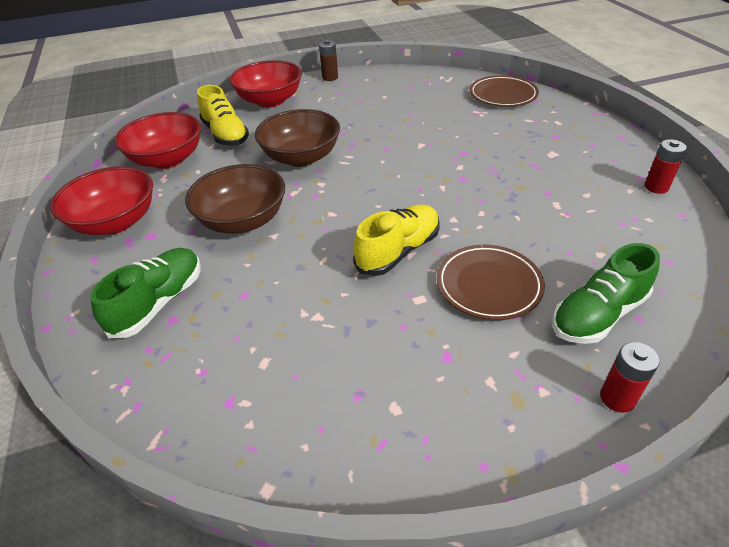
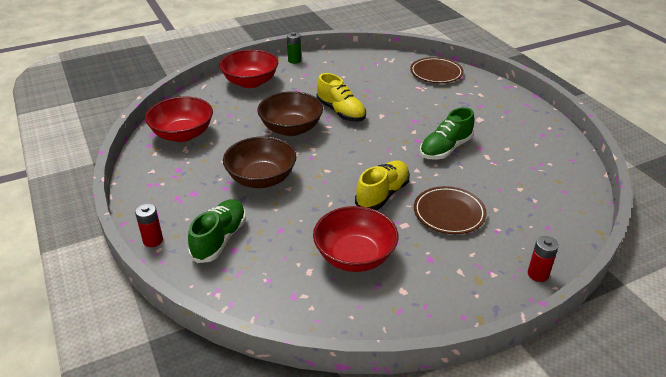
camera: 10 degrees left, 5 degrees down
red bowl [50,166,153,235] -> red bowl moved to [313,206,398,272]
yellow shoe [197,85,249,146] -> yellow shoe moved to [316,73,366,122]
brown battery [319,40,338,81] -> green battery [287,32,301,64]
green shoe [552,243,660,344] -> green shoe moved to [420,107,474,160]
red battery [645,139,687,194] -> red battery moved to [135,203,163,247]

